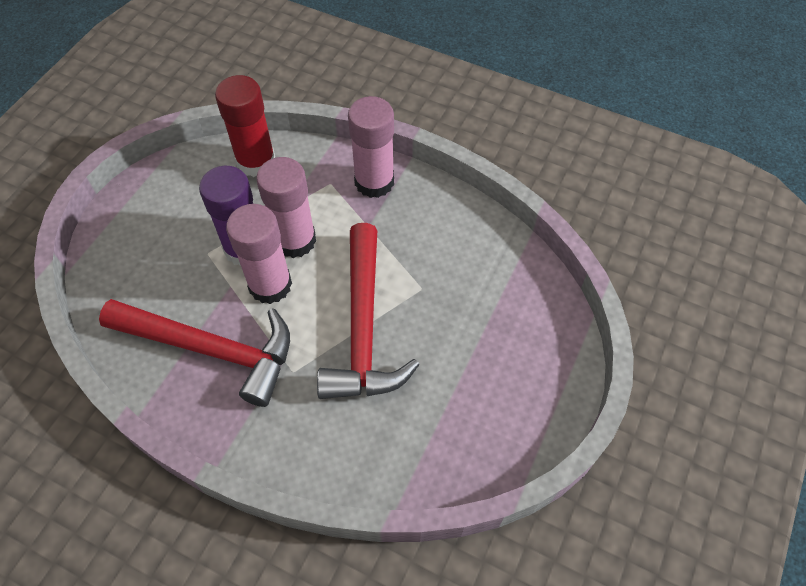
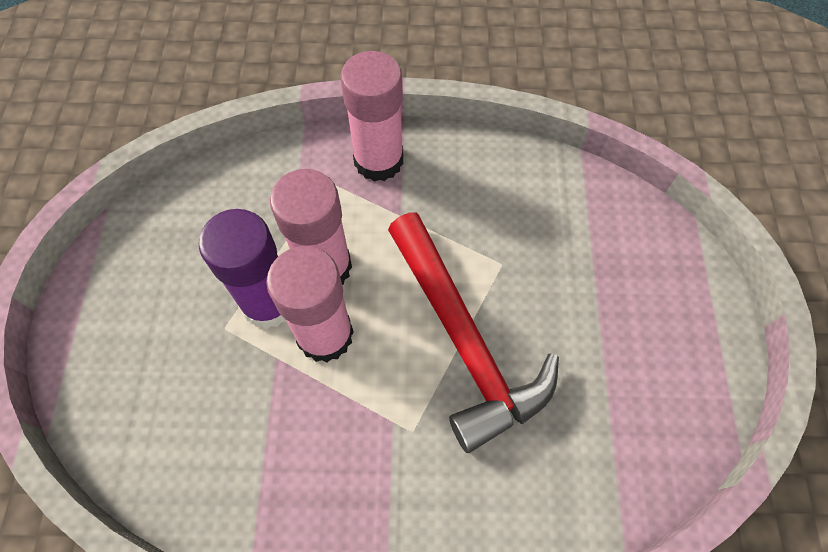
camera: 25 degrees left, 5 degrees up
red hammer [99,299,290,407] -> none
red glue stick [215,75,275,177] -> none

